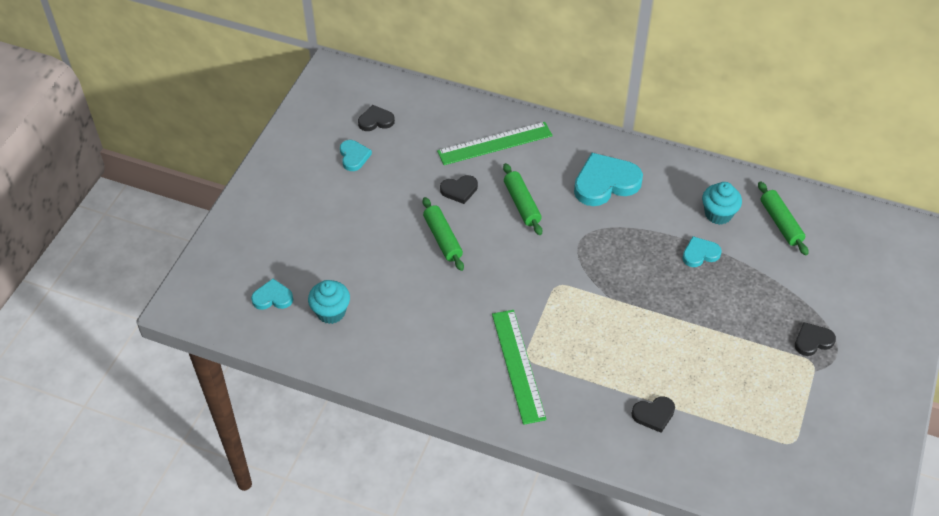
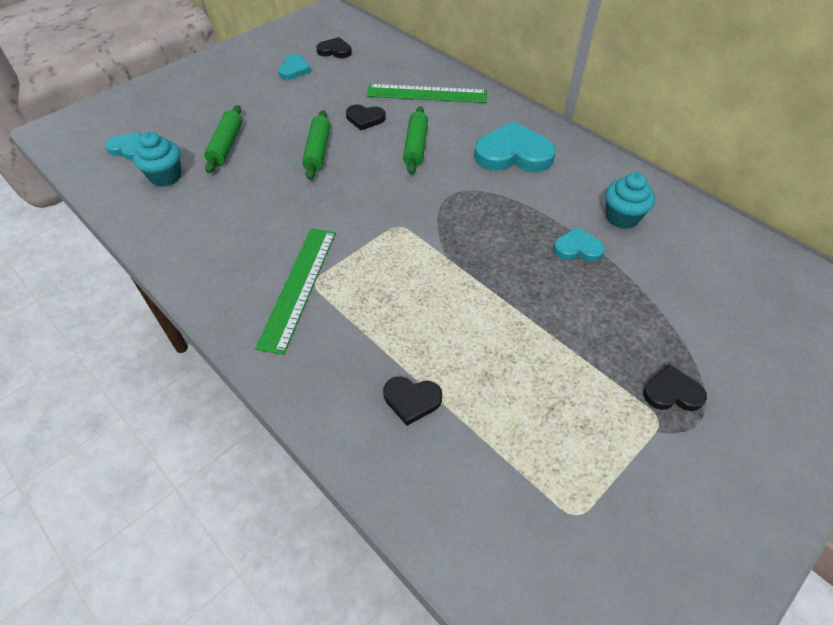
camera: 25 degrees right, 0 degrees up
green rolling pin [758,181,809,255] -> green rolling pin moved to [204,105,242,173]

